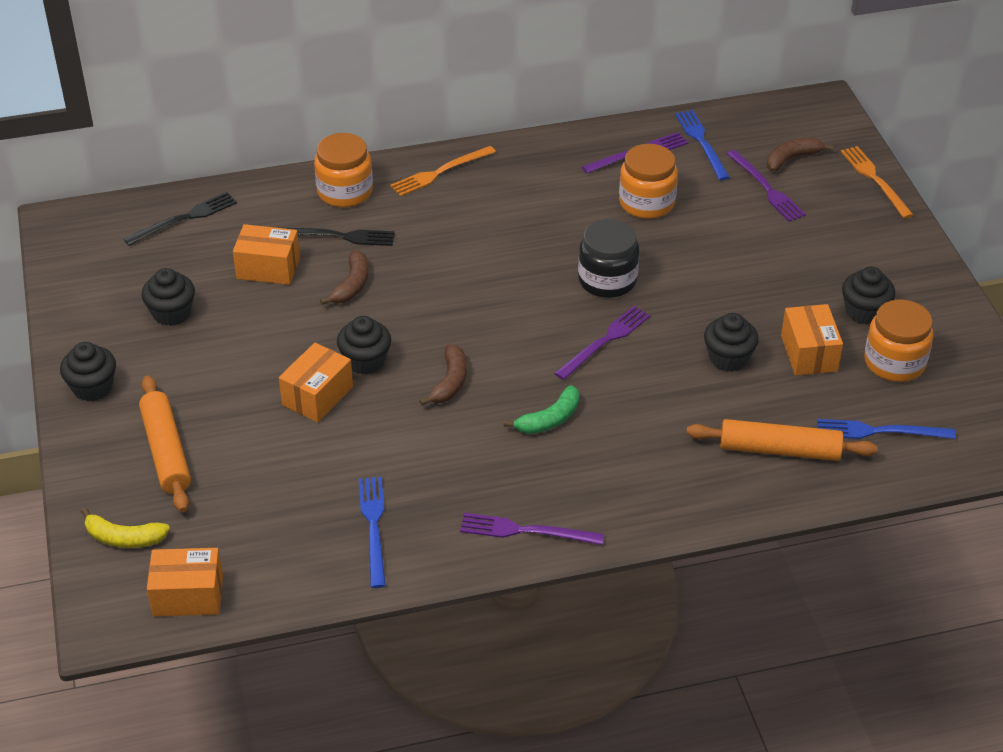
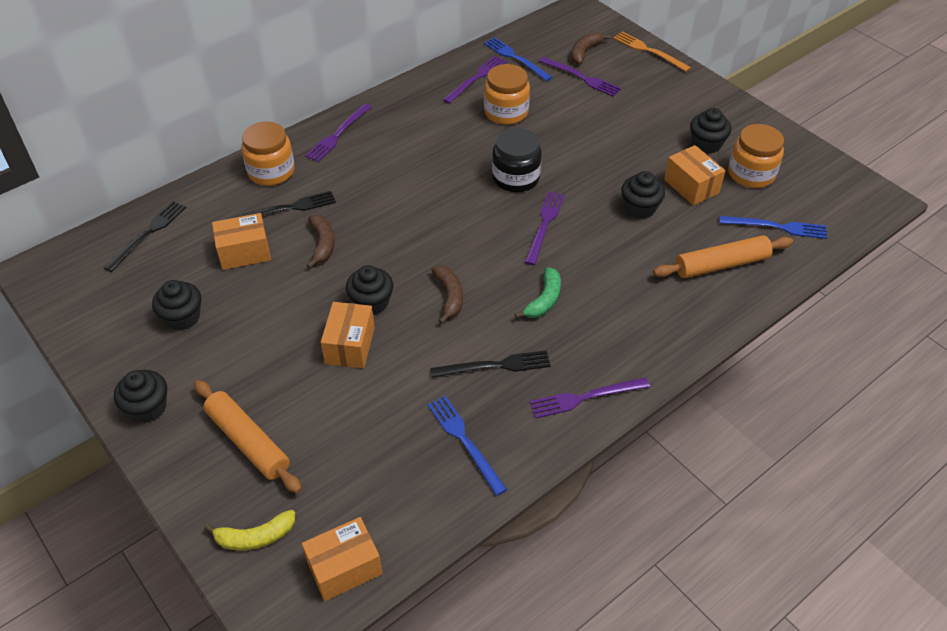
camera: 25 degrees left, 5 degrees up
orange fork [390,146,496,197] -> purple fork [305,104,371,162]
blue fork [817,419,956,439] -> blue fork turned 150 degrees counterclockwise [719,216,827,239]
none -> black fork [431,350,551,378]

